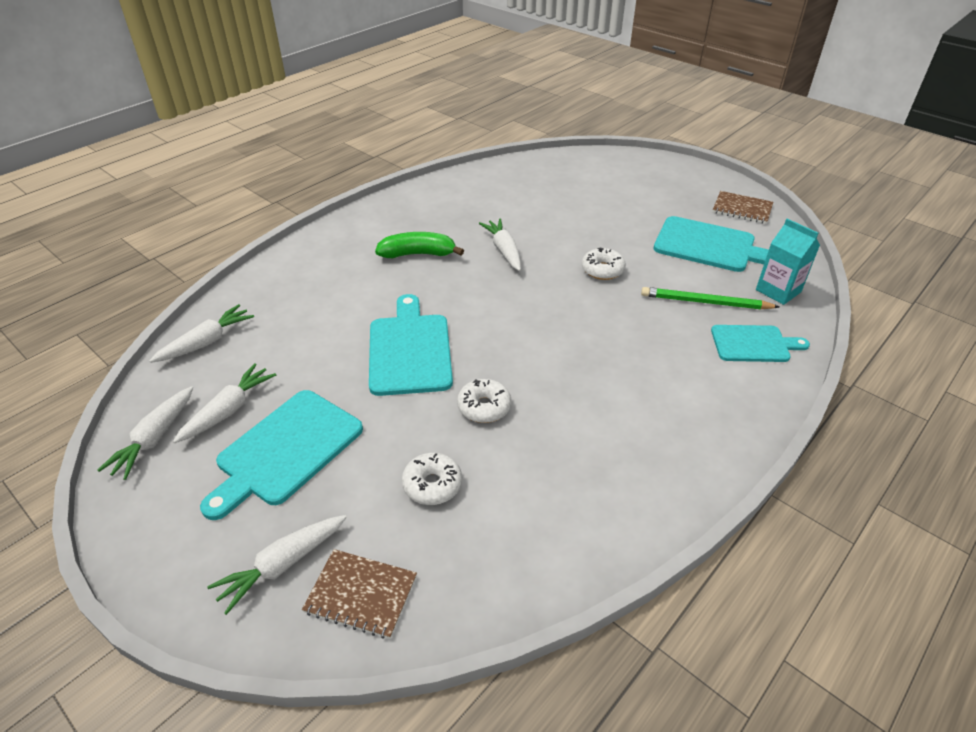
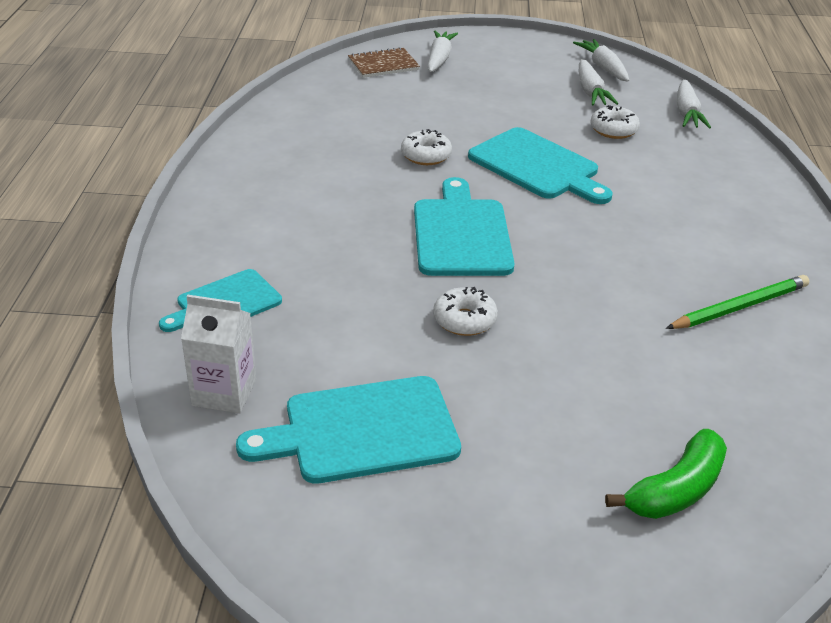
camera: 140 degrees right, 5 degrees down
turquoise cutting board [200,390,363,520] -> turquoise cutting board moved to [414,177,515,276]
green banana [375,232,464,258] -> green banana moved to [605,429,727,519]
white donut [402,453,462,505] -> white donut moved to [590,105,640,139]
white carrot [479,219,521,271] -> none
green pencil [641,287,779,309] -> green pencil moved to [666,275,809,329]
brown notebook [713,191,773,224] -> none
turquoise carton [756,219,820,305] -> white carton [181,295,256,414]

